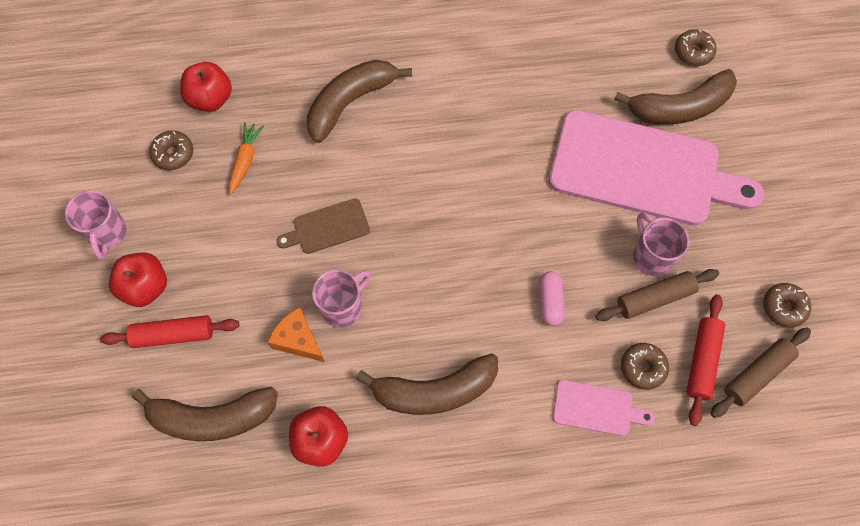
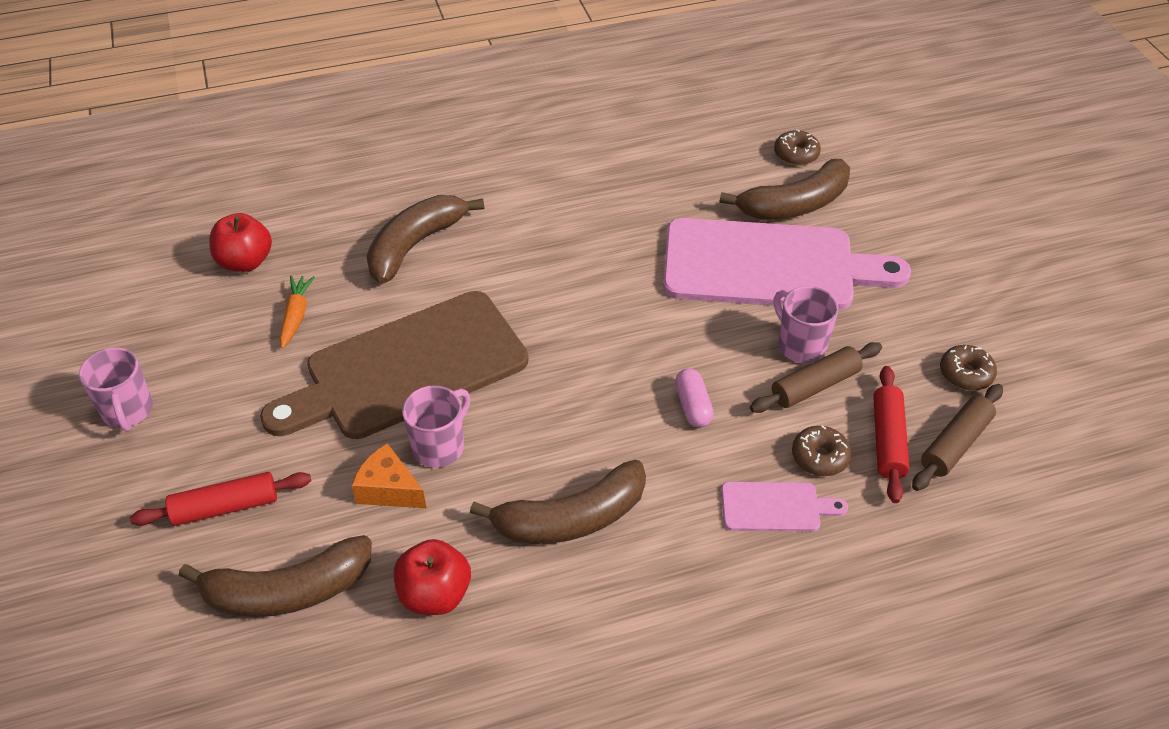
camera: 10 degrees left, 20 degrees down
red apple [109,253,167,307] -> none
brown donut [149,131,193,170] -> none
brown cutting board [276,199,370,254] -> brown cutting board [260,291,529,439], size x2.32

